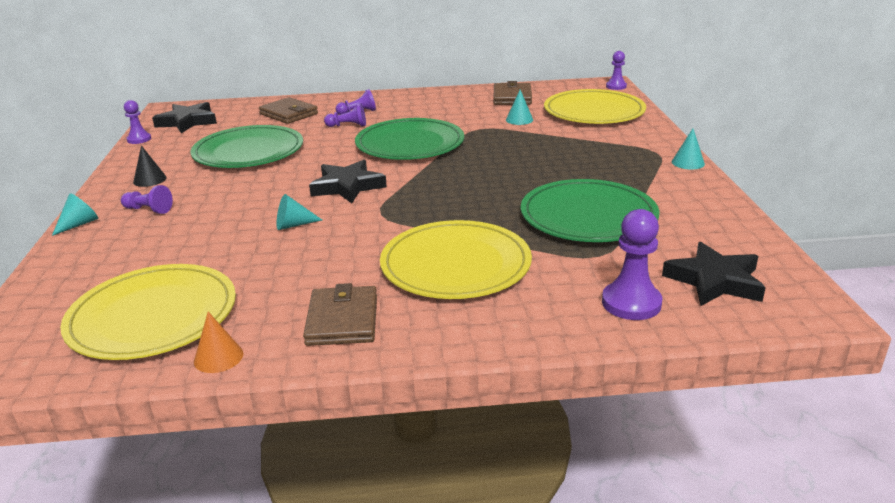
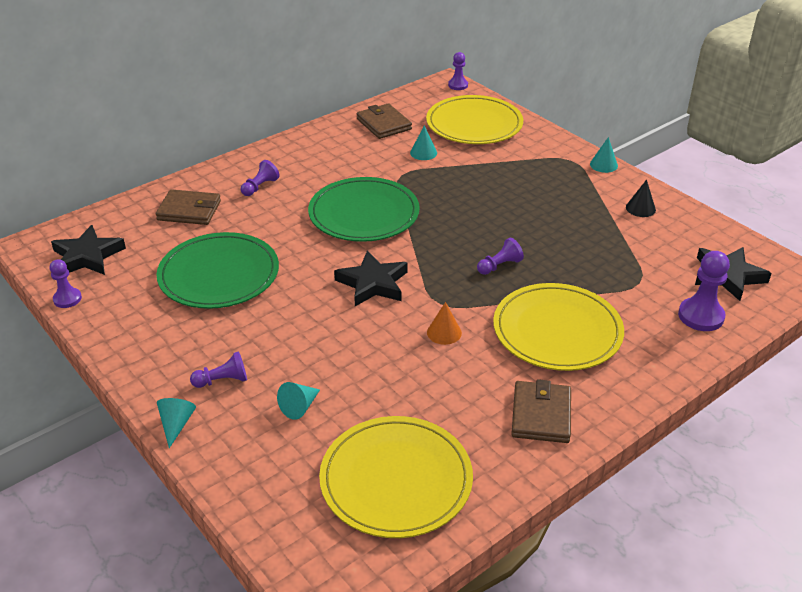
camera: 35 degrees left, 10 degrees up
black cone [133,145,167,187] -> black cone moved to [626,180,656,217]
orange cone [194,312,243,373] -> orange cone moved to [427,302,462,345]
turquoise cone [277,194,322,230] -> turquoise cone moved to [277,382,320,420]
brown wallet [303,283,377,346] -> brown wallet turned 45 degrees clockwise [511,379,571,443]
purple pawn [324,103,366,127] -> purple pawn moved to [477,238,524,275]
green plate [521,179,660,242] -> none

